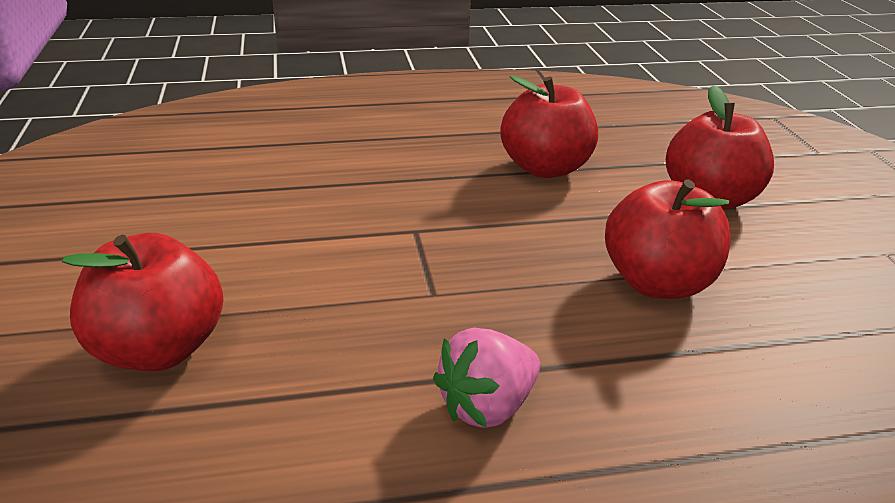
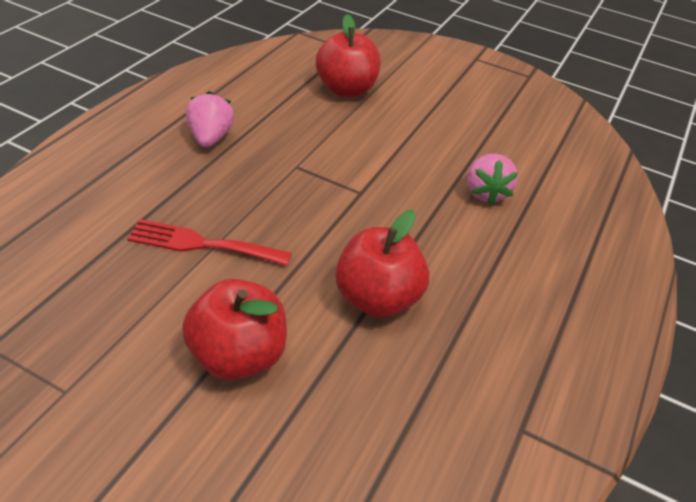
camera: 125 degrees right, 10 degrees up
red apple [605,180,731,299] -> red fork [127,219,292,266]
none -> pink strawberry [467,154,518,205]

